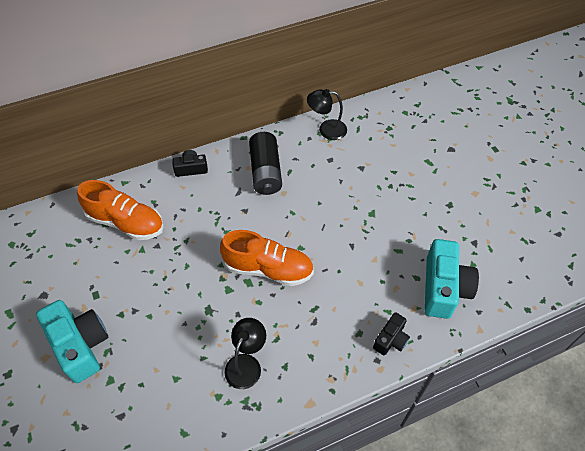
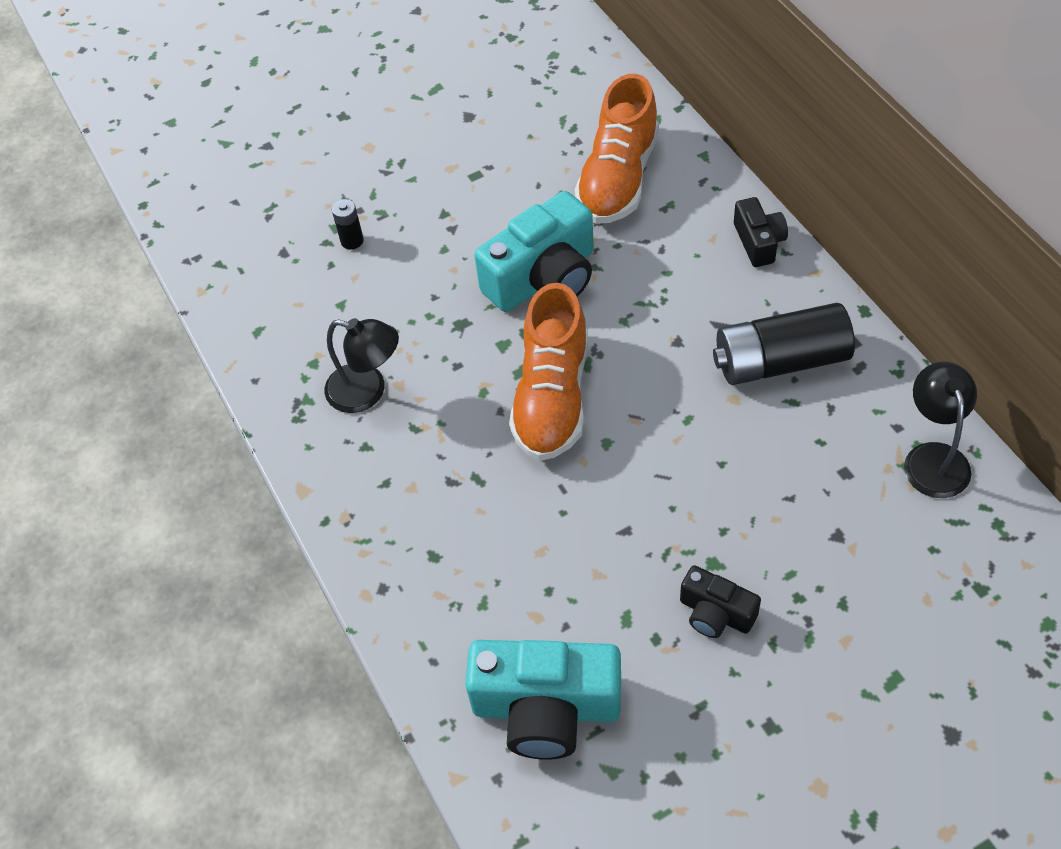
camera: 90 degrees right, 0 degrees up
turquoise camera [36,300,108,383] -> turquoise camera moved to [474,191,594,312]
black camera [373,312,410,355] -> black camera moved to [680,565,761,638]
none -> black battery [332,199,364,250]

